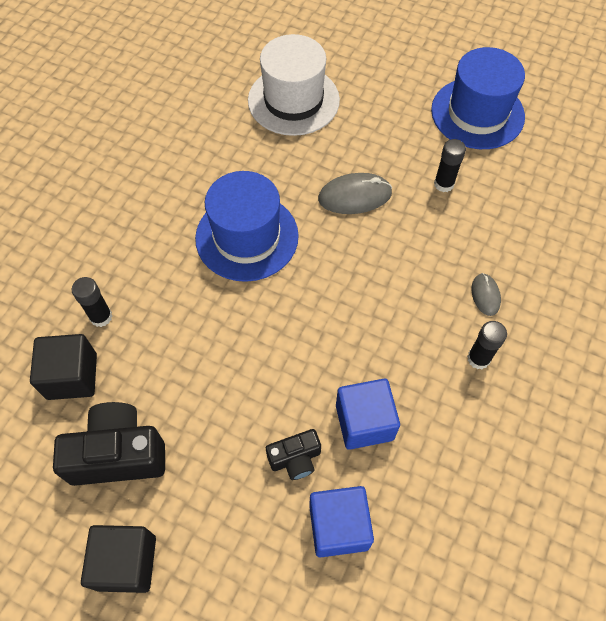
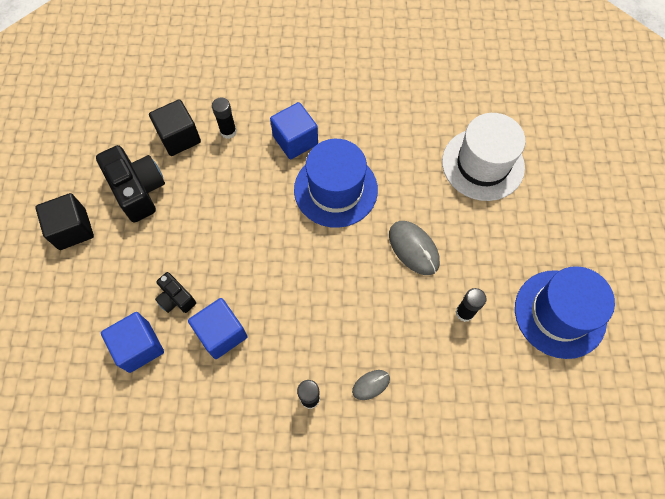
camera: 65 degrees right, 5 degrees up
none -> blue cube [270,102,318,159]

